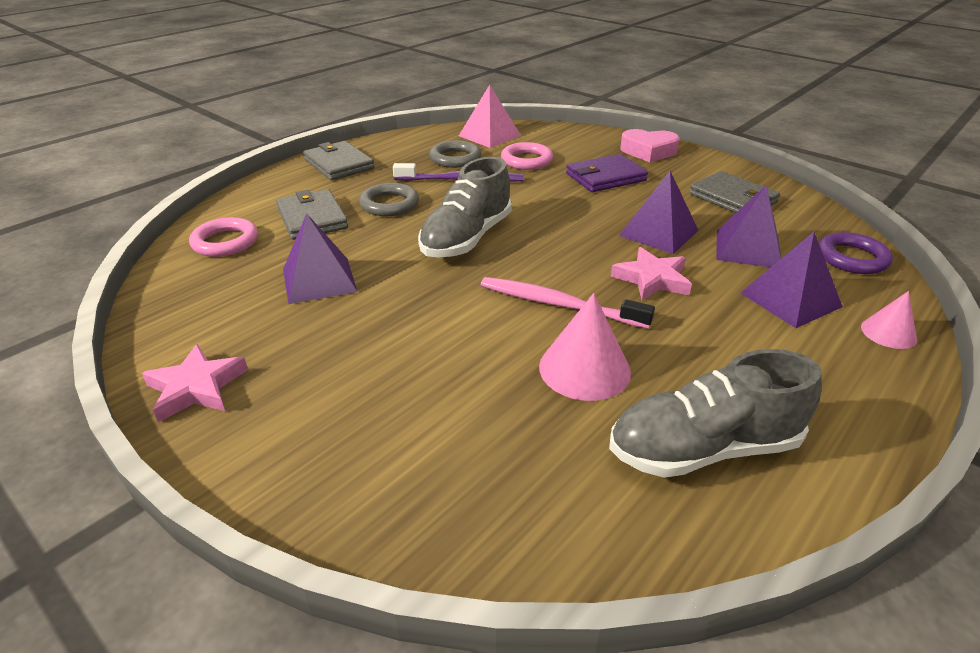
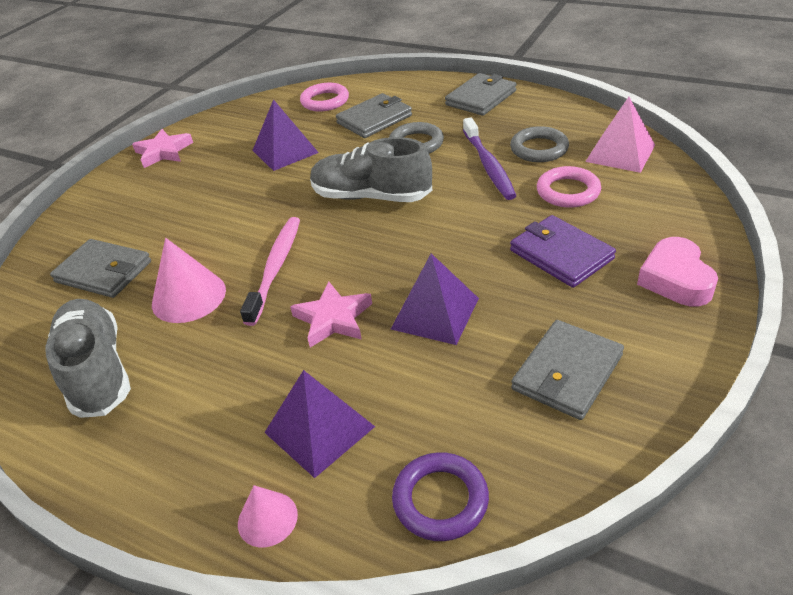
camera: 80 degrees right, 5 degrees up
purple pyramid [716,185,781,268] -> none
none -> grey wallet [50,239,151,298]

